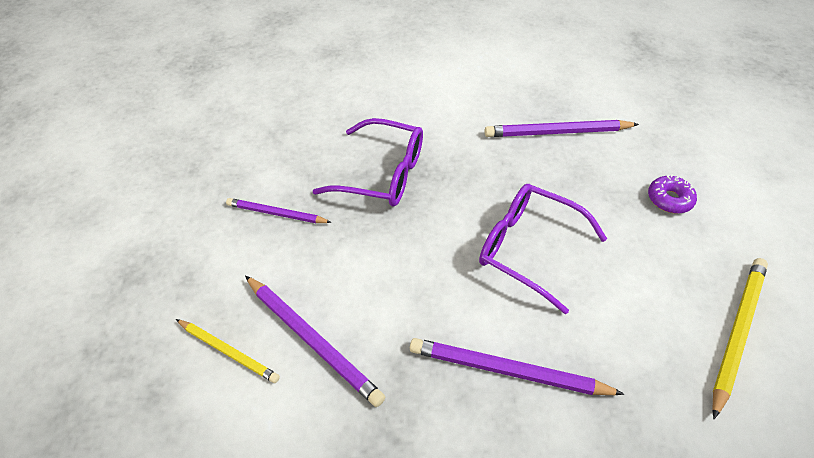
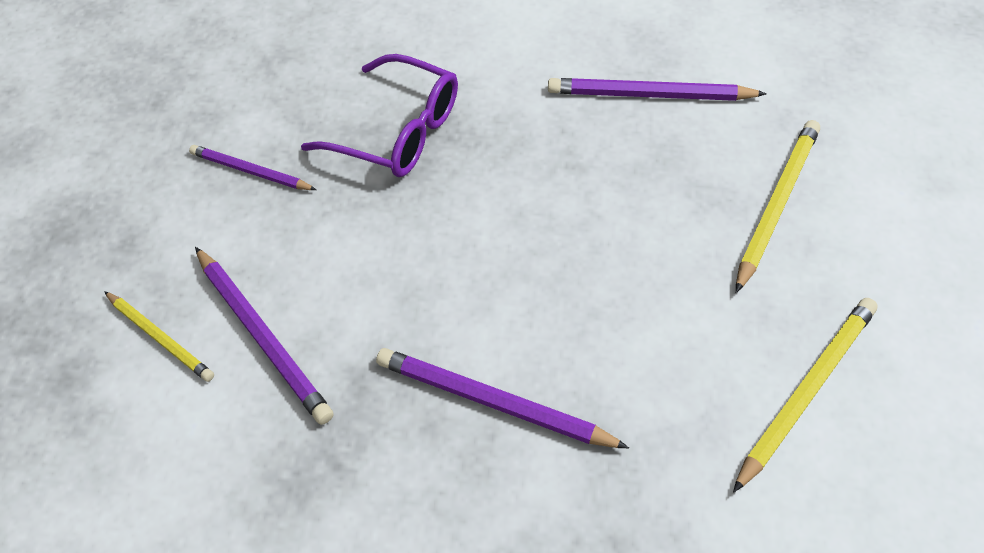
camera: 10 degrees right, 5 degrees up
purple glasses [479,184,607,314] -> none
purple donut [648,174,697,214] -> yellow pencil [736,120,820,293]

